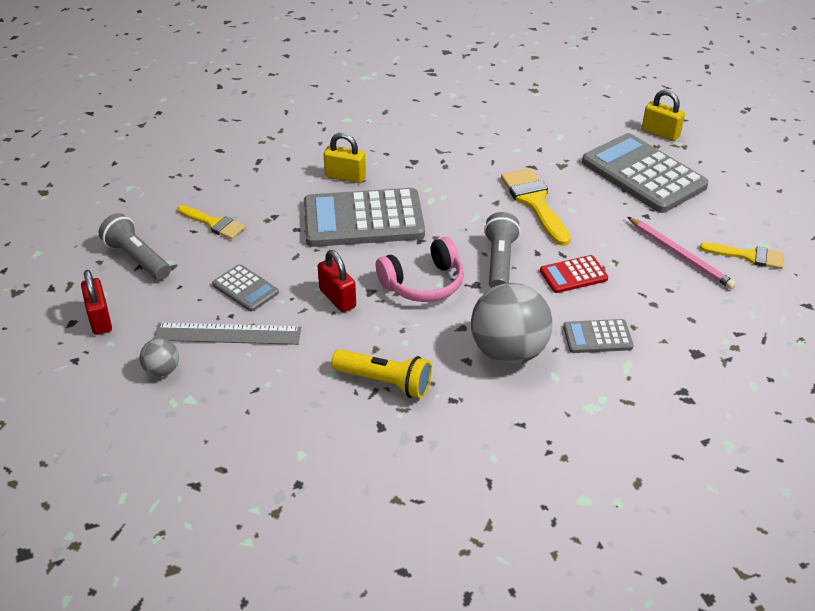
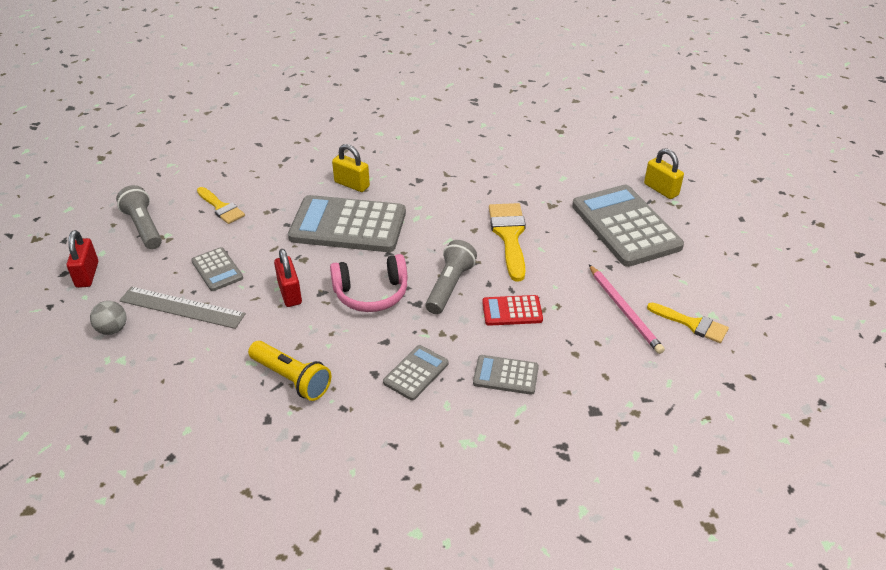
camera: 15 degrees right, 0 degrees up
grey ball [471,283,553,364] -> grey calculator [383,345,448,401]

